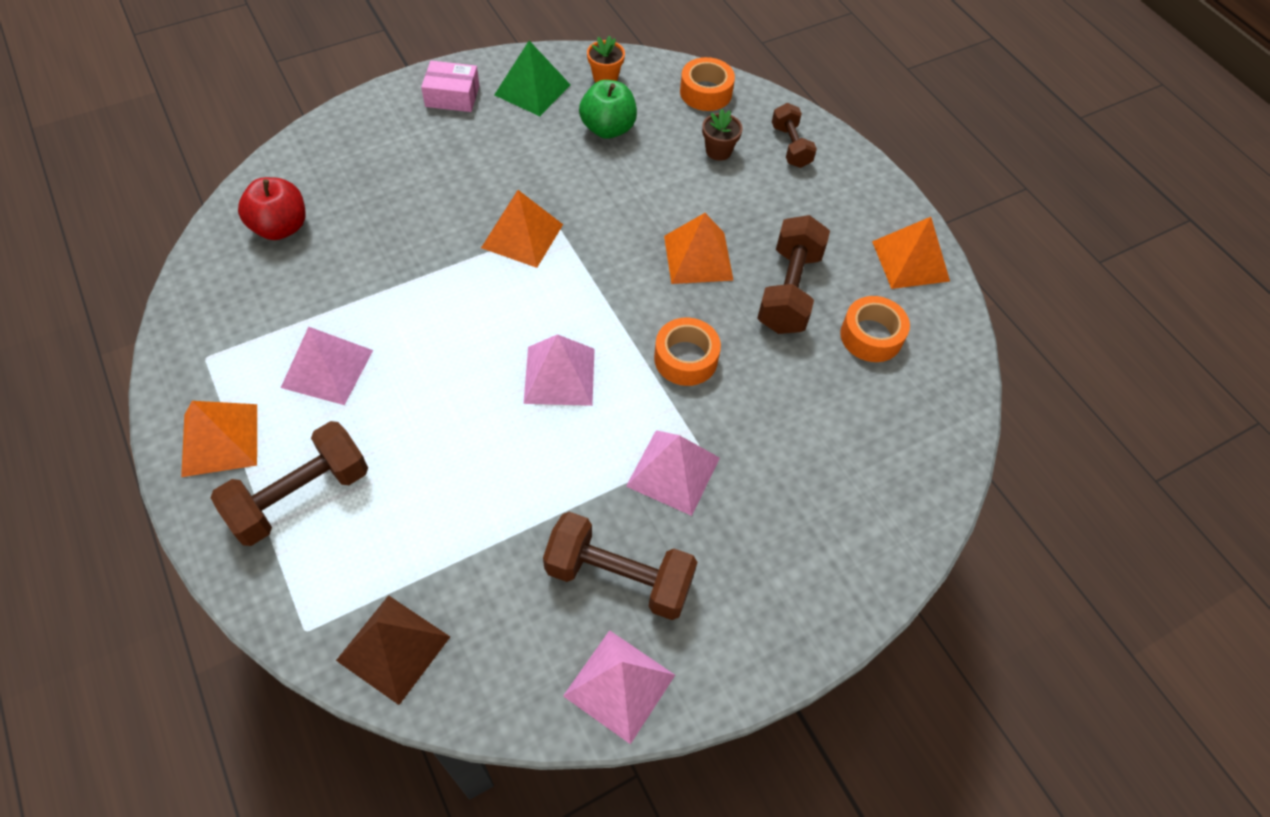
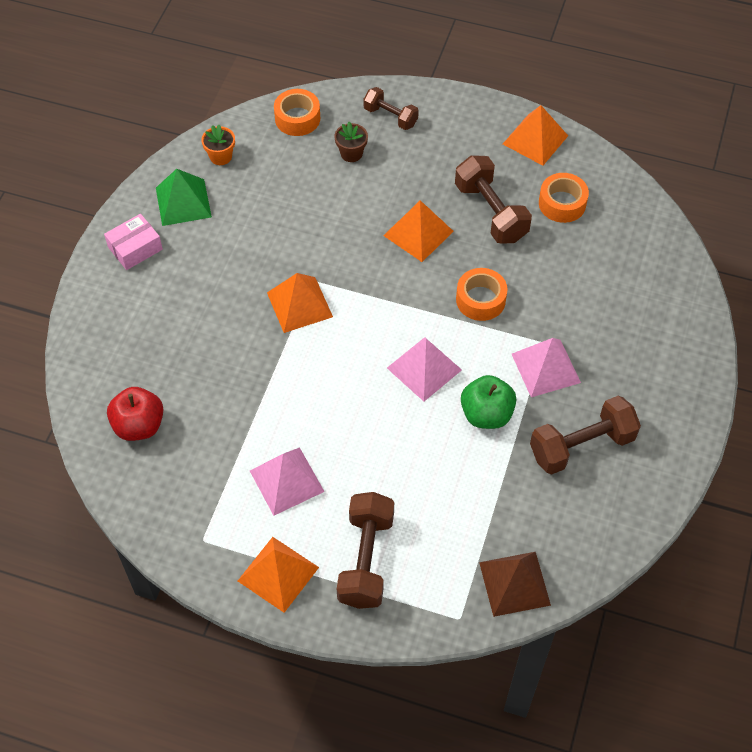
camera: 40 degrees left, 0 degrees up
pink pyramid [563,630,675,744] -> none
green apple [579,80,637,139] -> green apple moved to [461,375,516,429]

